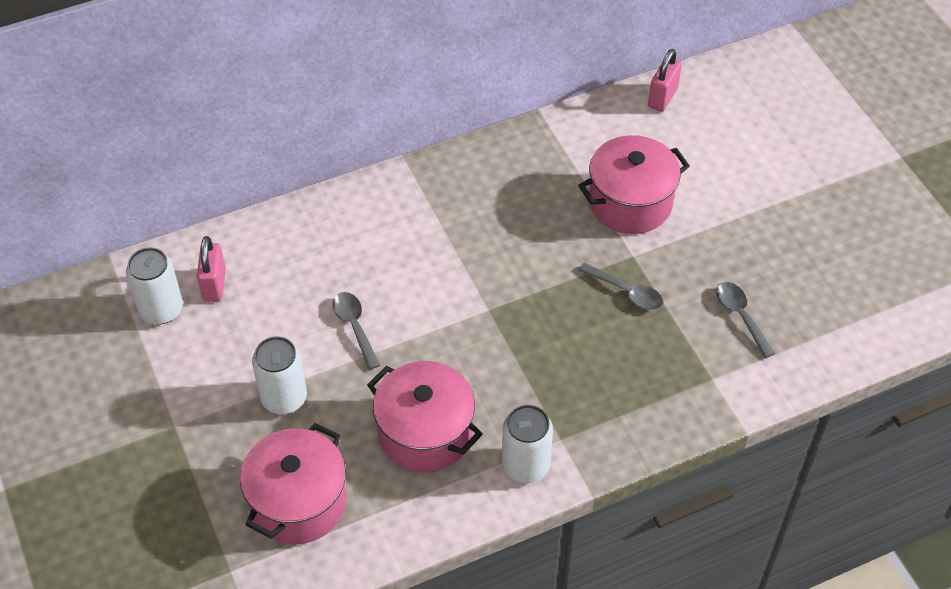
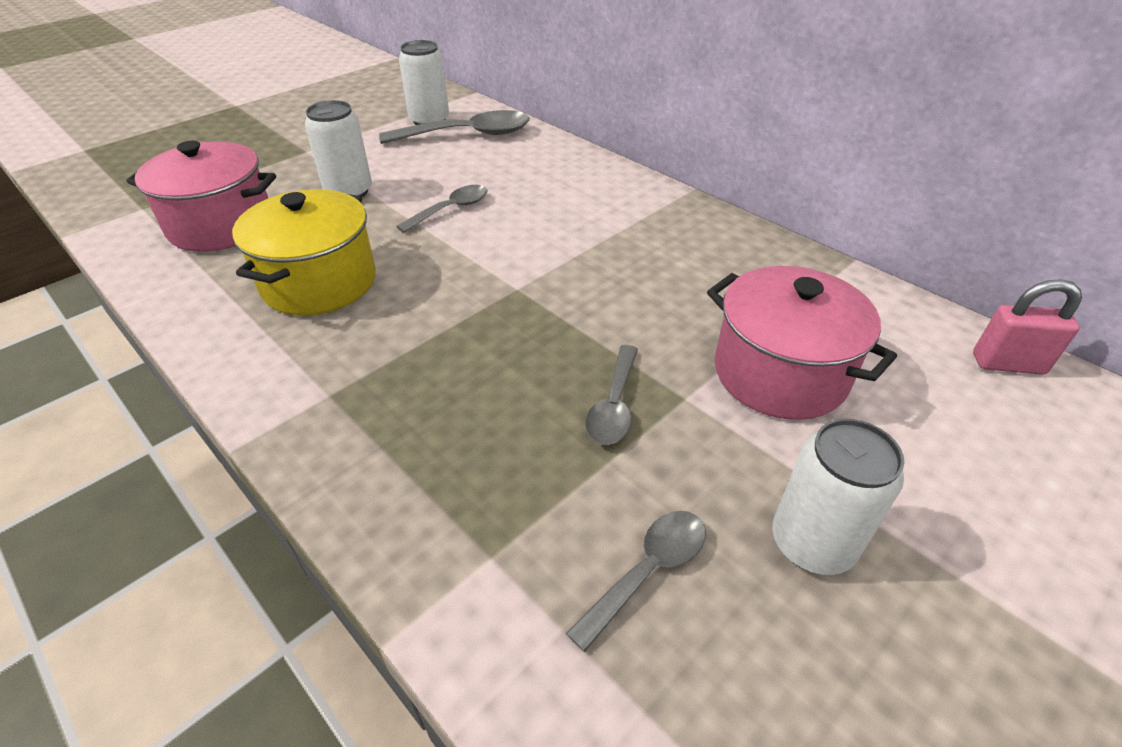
camera: 70 degrees right, 10 degrees down
pink padlock [197,236,226,301] -> grey spoon [379,110,530,144]
pink pot [367,361,483,473] -> yellow pot [232,189,376,316]
white can [502,405,553,483] -> white can moved to [772,418,904,575]

